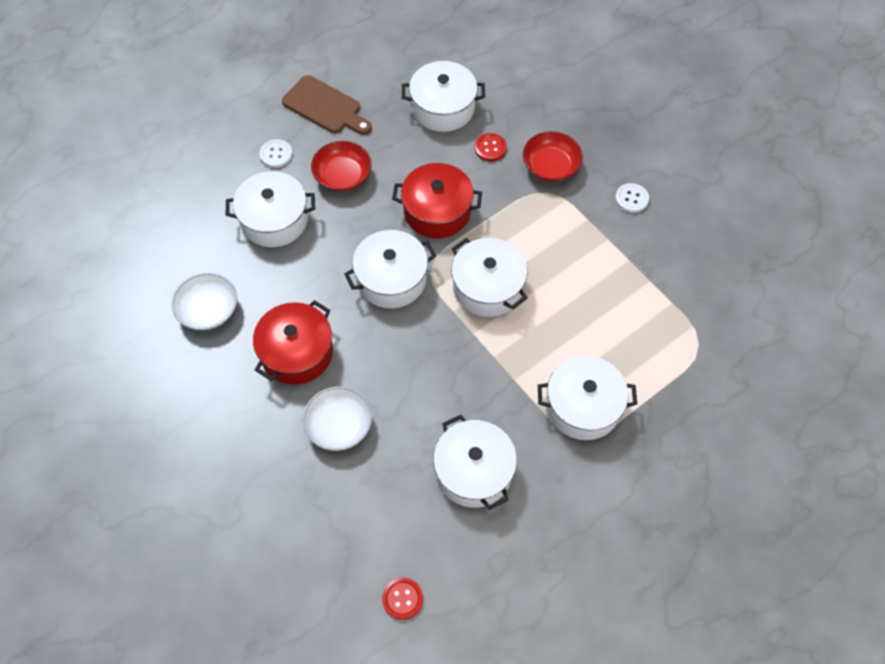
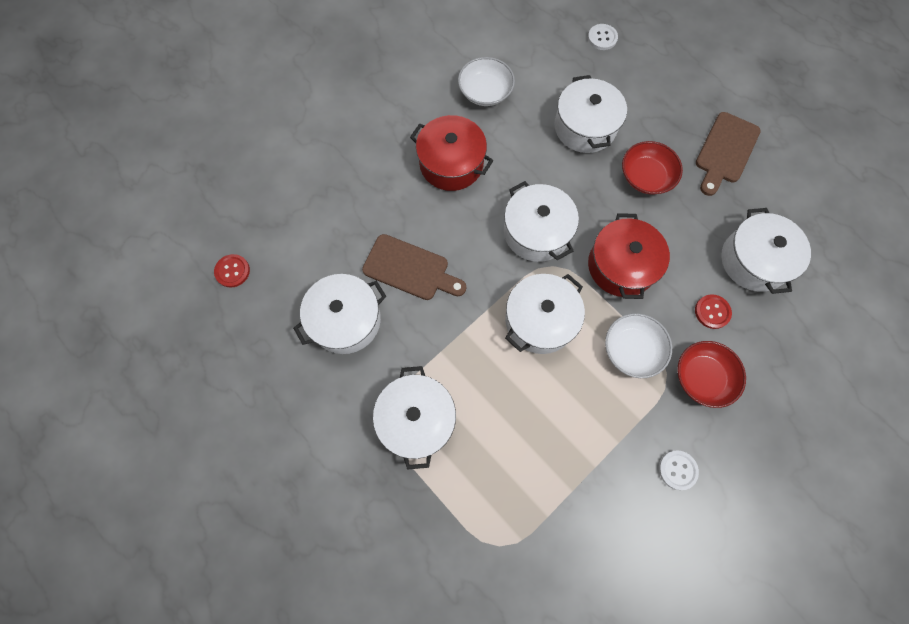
camera: 85 degrees right, 10 degrees up
white button [259,139,292,168] -> white button moved to [588,24,618,50]
white bowl [303,386,372,451] -> white bowl moved to [605,313,672,378]
none -> brown cutting board [362,234,466,300]

